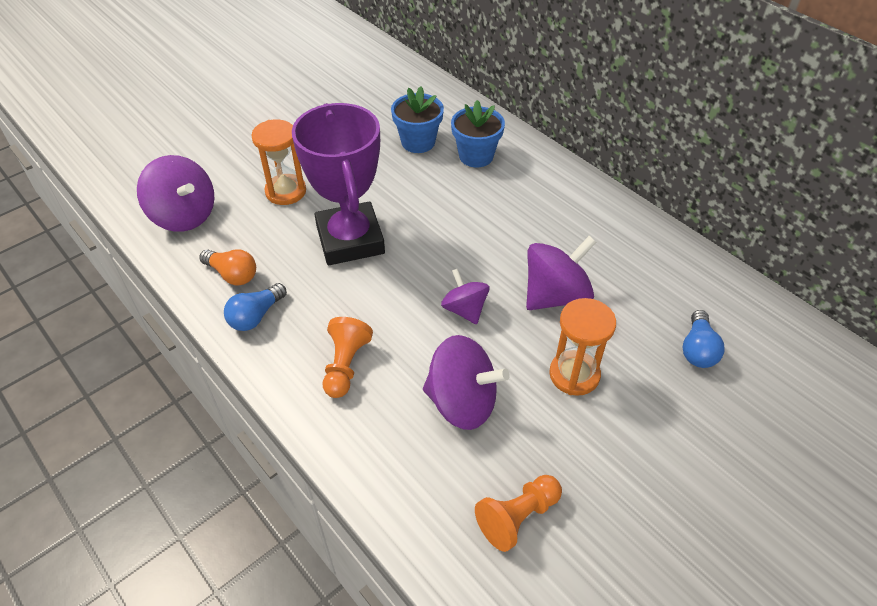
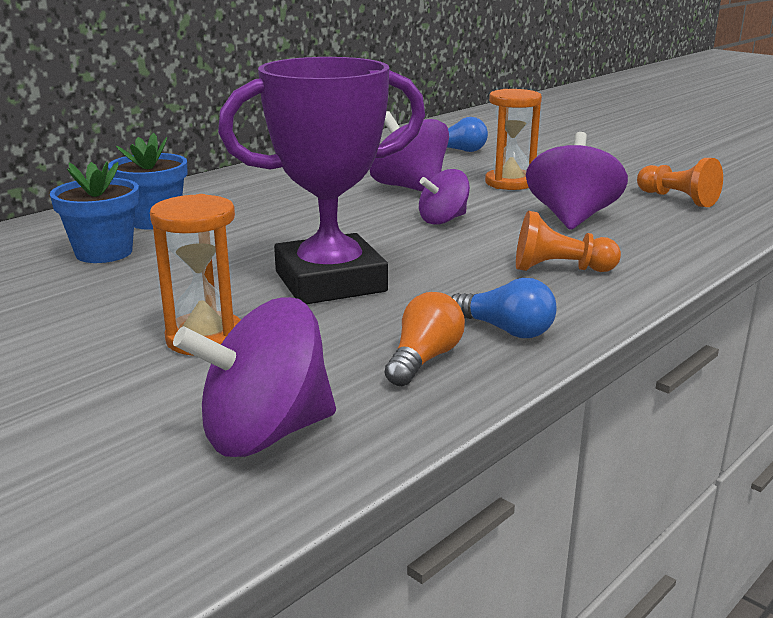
camera: 95 degrees left, 25 degrees down
purple spinning top [137,155,214,232] -> purple spinning top turned 150 degrees counterclockwise [173,297,336,457]

